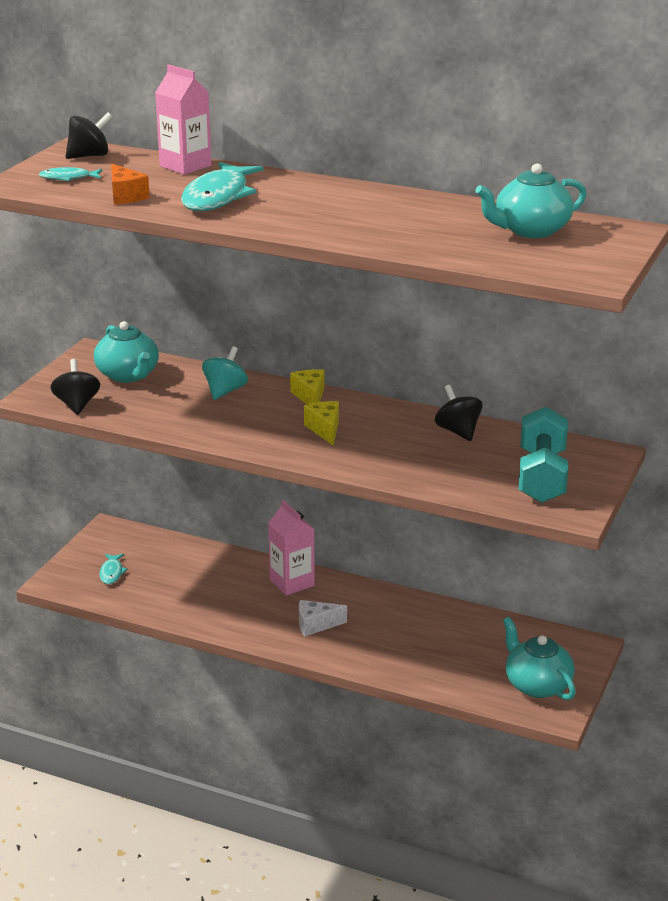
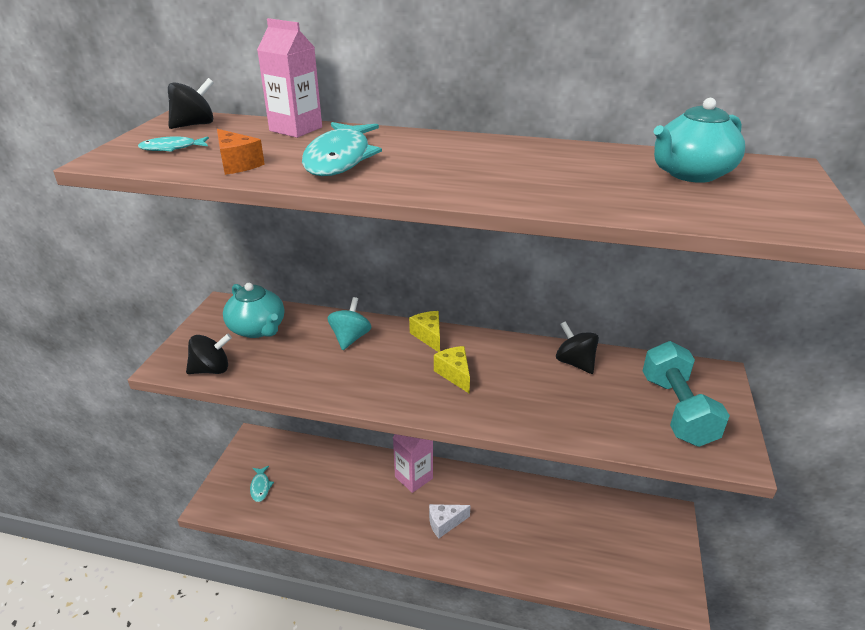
camera: 10 degrees left, 5 degrees up
black spinning top [50,359,100,415] -> black spinning top turned 90 degrees clockwise [186,334,232,374]
turquoise teapot [503,617,576,700] -> none

